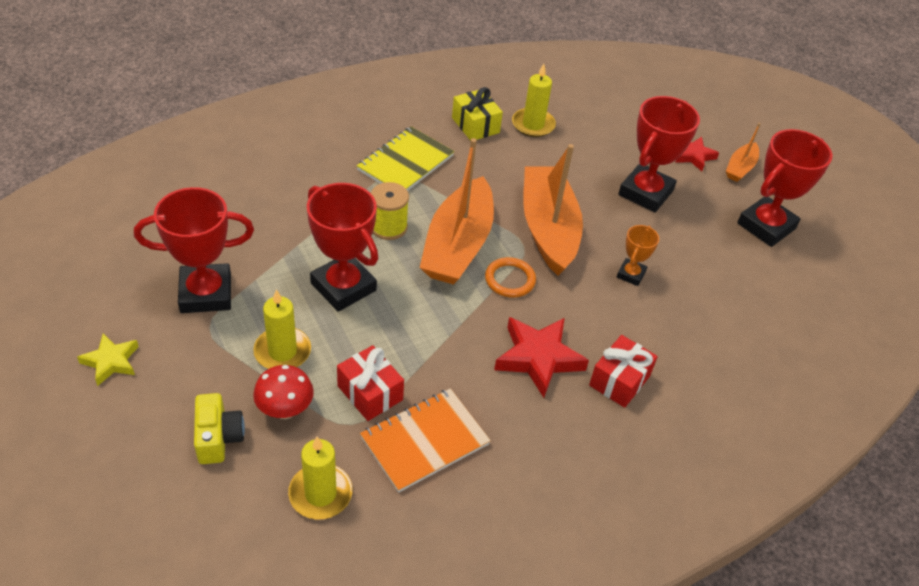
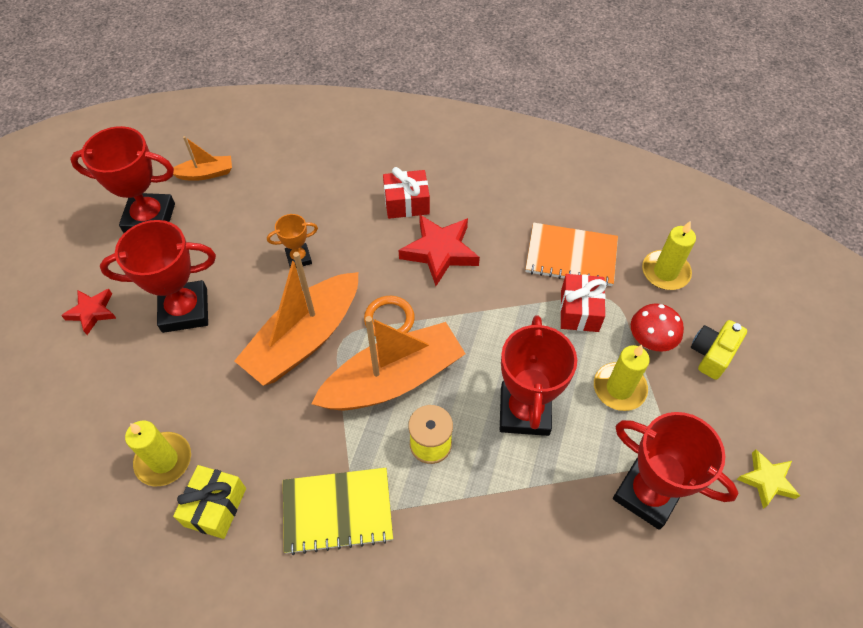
camera: 130 degrees left, 10 degrees up
orange boat [726,123,761,182] -> orange boat moved to [173,136,232,181]

